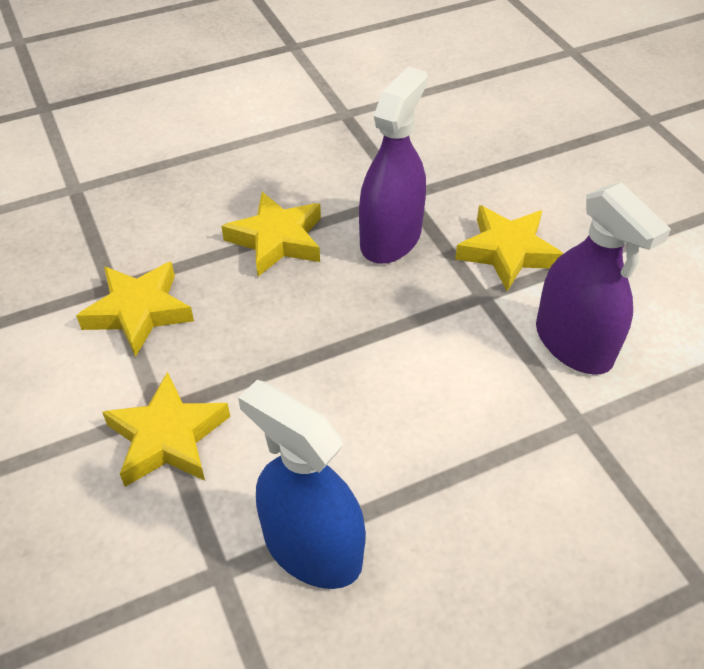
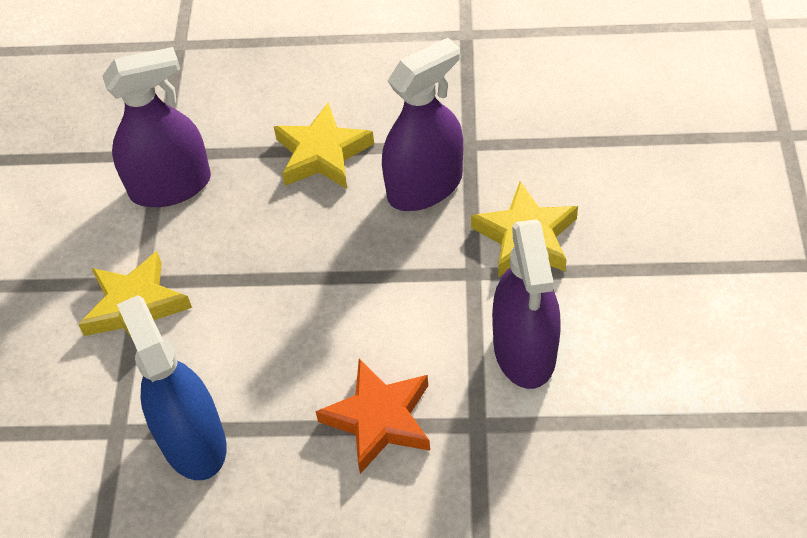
camera: 30 degrees right, 5 degrees up
yellow star [76,261,194,357] -> purple spray bottle [102,47,211,207]
none -> orange star [315,359,430,474]

